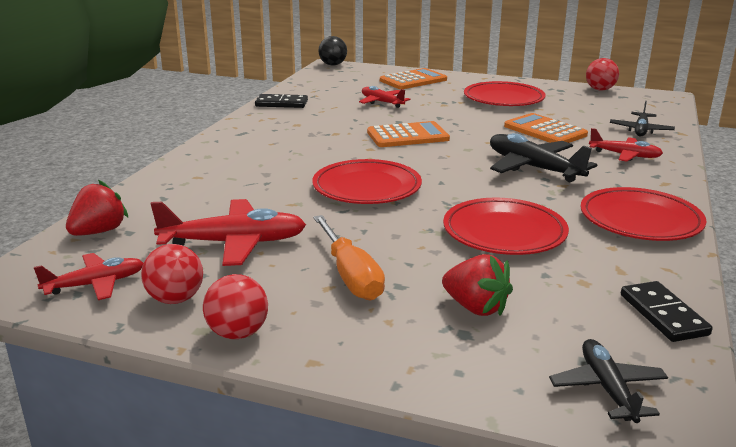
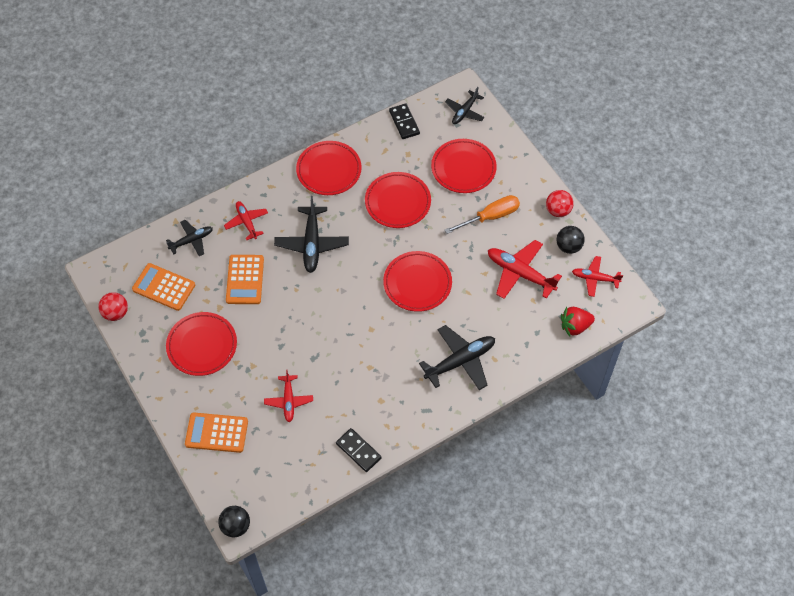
camera: 140 degrees left, 35 degrees up
red ball [141,244,203,304] -> black ball [557,226,585,254]
orange screwdriver [313,215,385,300] -> orange screwdriver turned 45 degrees clockwise [445,195,520,234]
orange calculator [367,121,450,147] -> orange calculator moved to [132,263,195,311]
red strawberry [442,254,513,316] -> red plate [431,139,497,193]
black domino [621,281,713,342] -> black domino turned 45 degrees counterclockwise [389,104,420,139]
none -> black plane [419,325,495,390]

